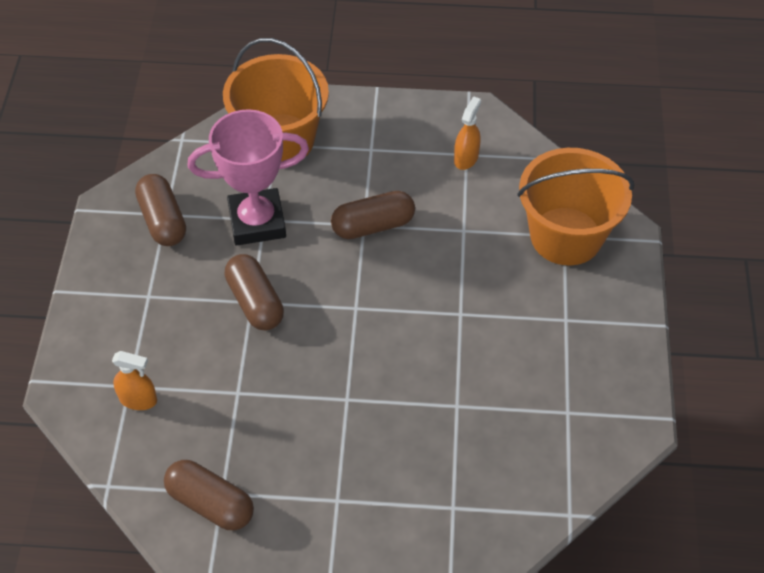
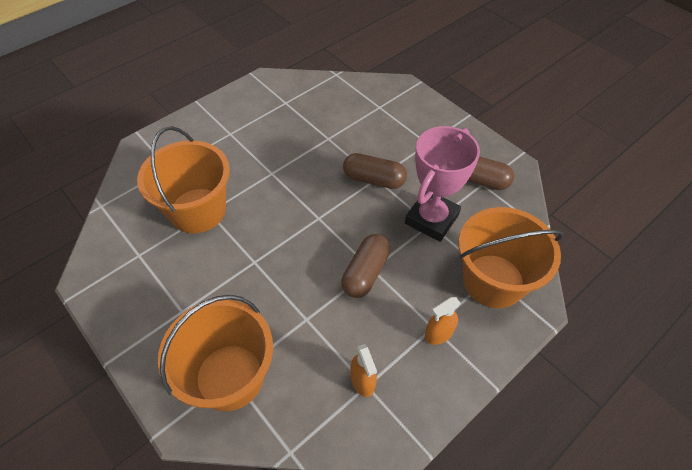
camera: 135 degrees right, 0 degrees up
orange spray bottle [112,351,157,410] -> orange spray bottle moved to [425,297,461,345]
brown capsule [164,460,254,530] -> none
none -> orange bucket [137,126,230,233]

